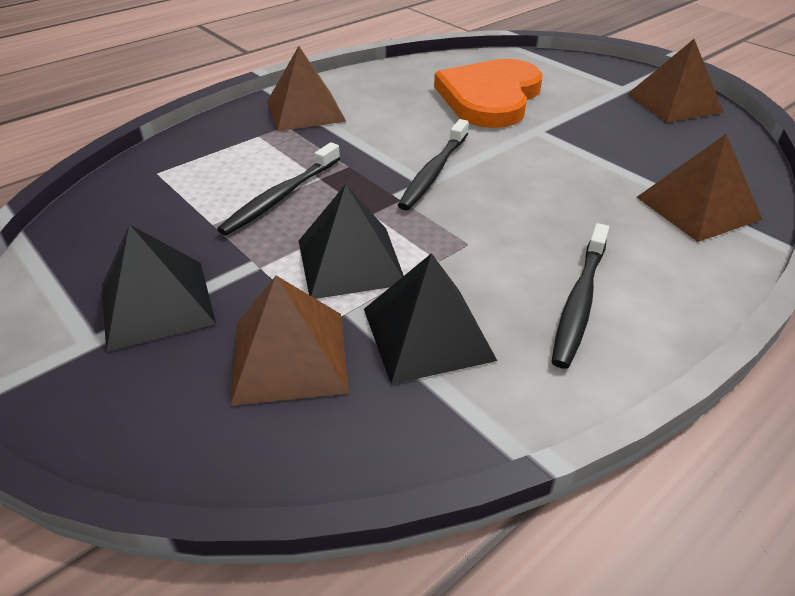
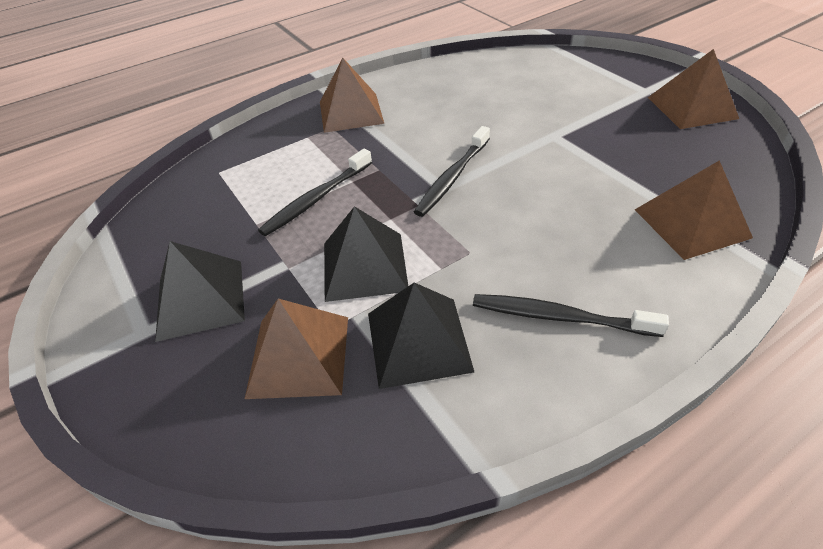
camera: 10 degrees right, 5 degrees up
orange heart [434,59,543,128] -> none
black toothbrush [551,223,609,369] -> black toothbrush turned 75 degrees clockwise [473,294,669,337]

